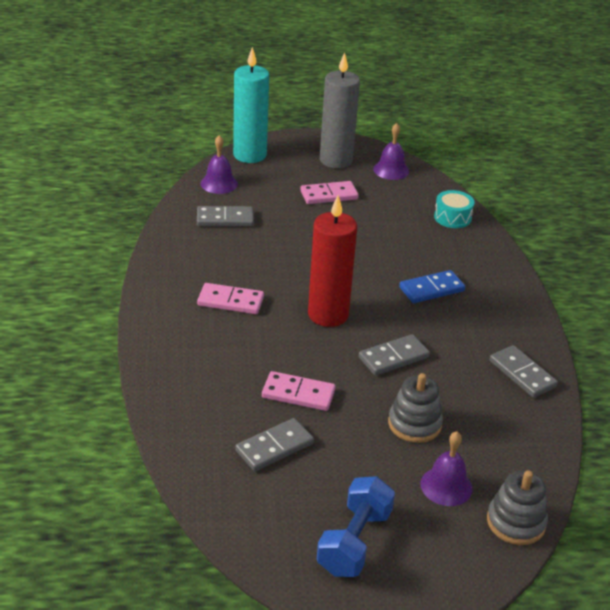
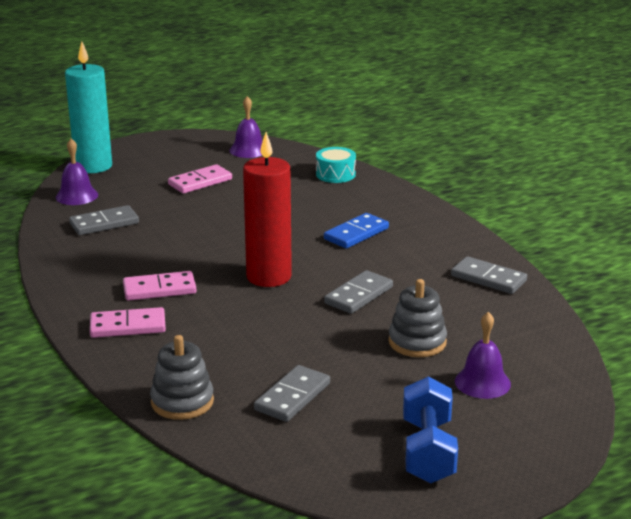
camera: 20 degrees left, 10 degrees down
pink domino [262,371,336,411] -> pink domino moved to [90,307,166,338]
grey candle [320,53,360,168] -> none
grey stacking toy [487,470,548,545] -> grey stacking toy moved to [150,335,214,420]

